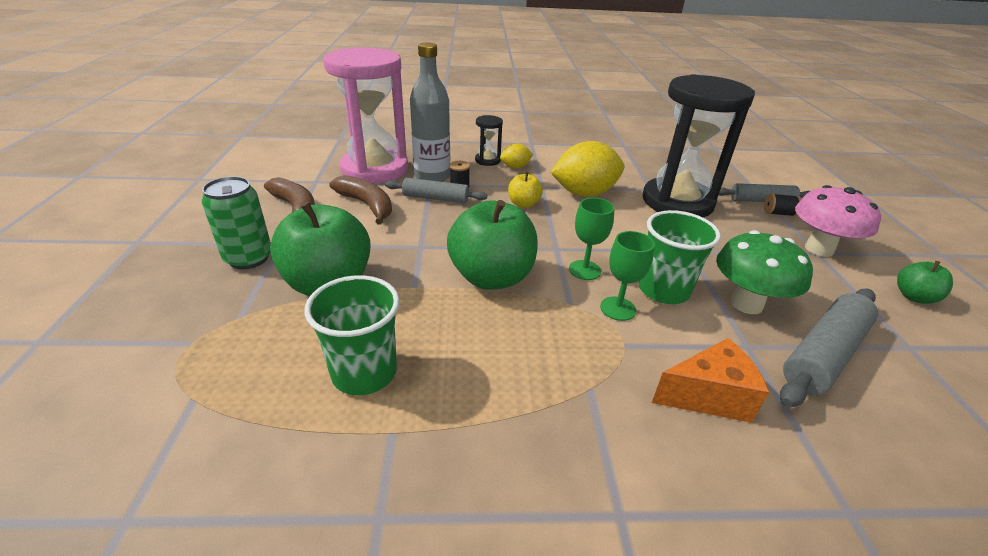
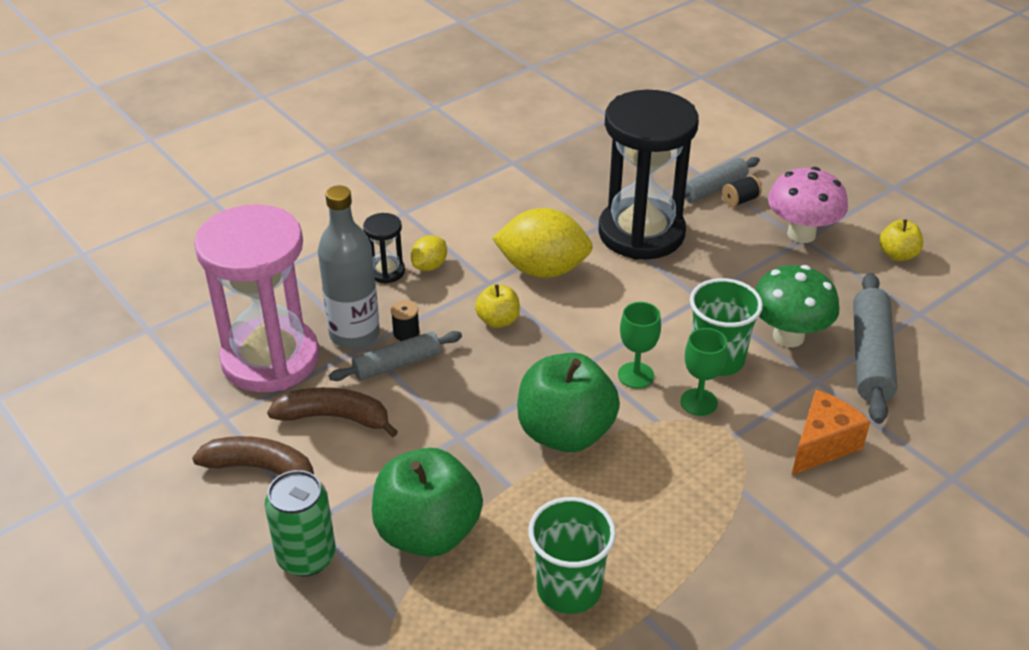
camera: 35 degrees left, 5 degrees up
yellow lemon [551,141,625,197] -> yellow lemon turned 60 degrees clockwise [492,208,593,278]
green apple [897,261,953,304] -> yellow apple [879,219,923,261]

